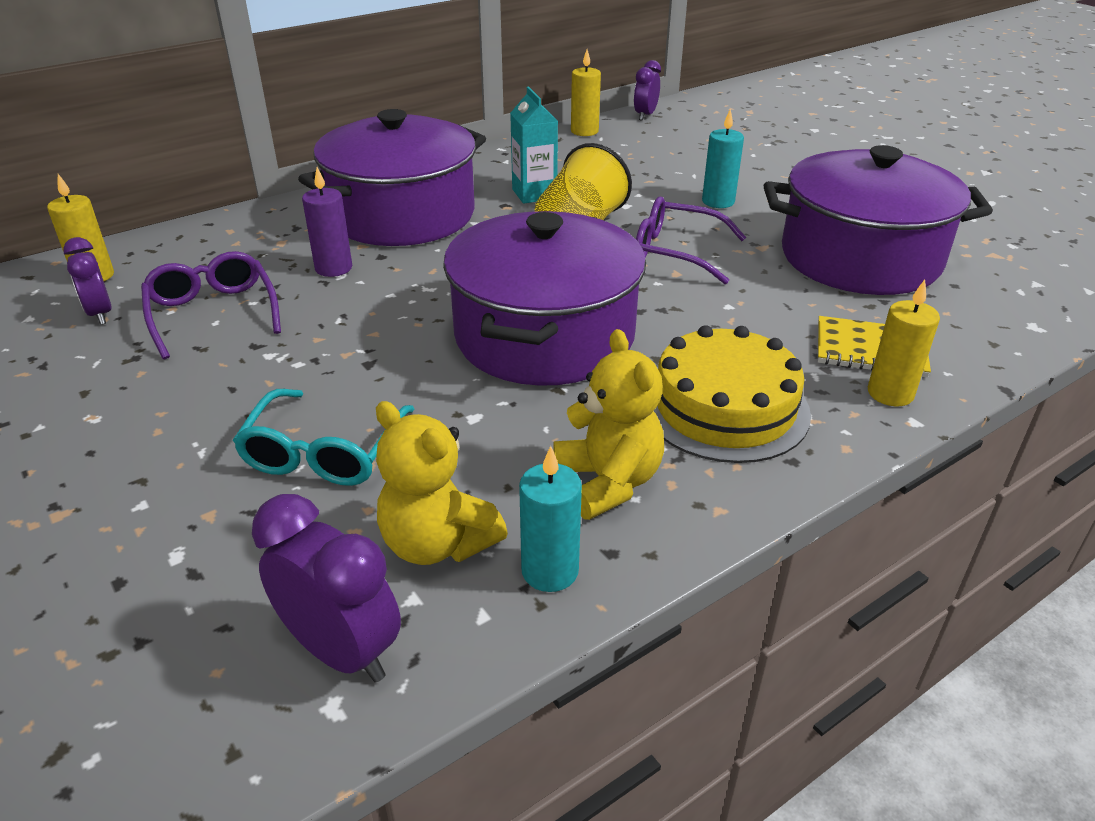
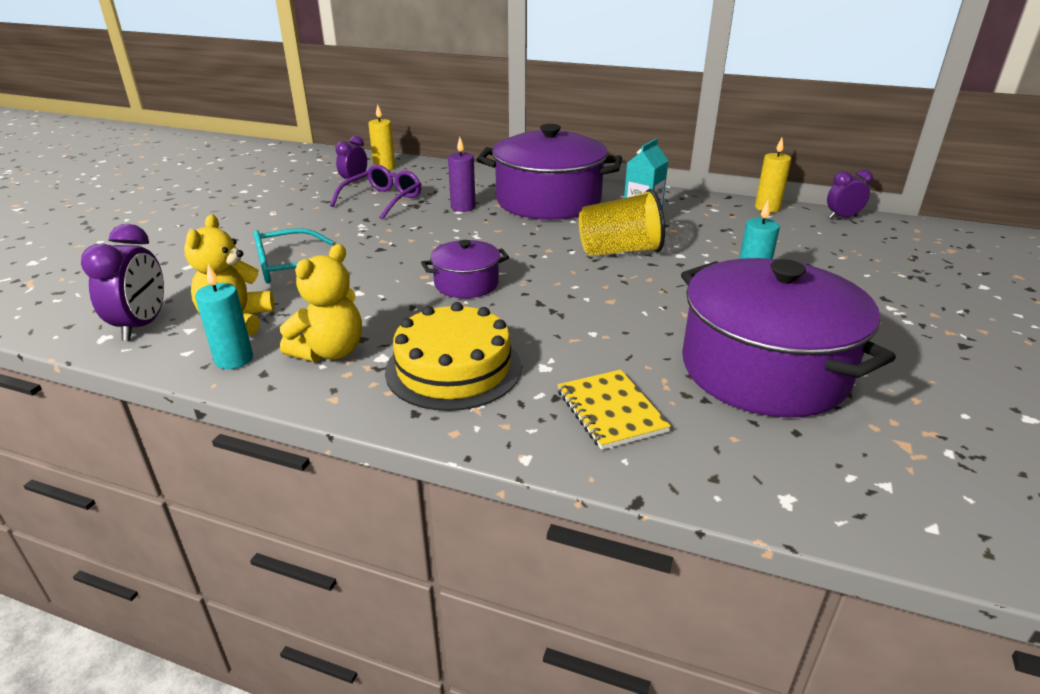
camera: 55 degrees right, 5 degrees down
purple pot [443,211,646,386] -> purple pot [421,240,509,298], size x0.48
purple glasses [636,197,746,284] -> none
yellow candle [868,279,940,406] -> none

